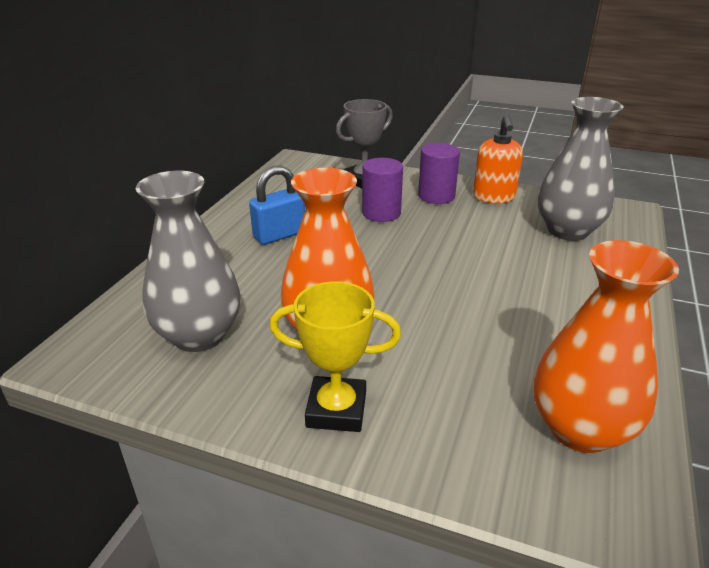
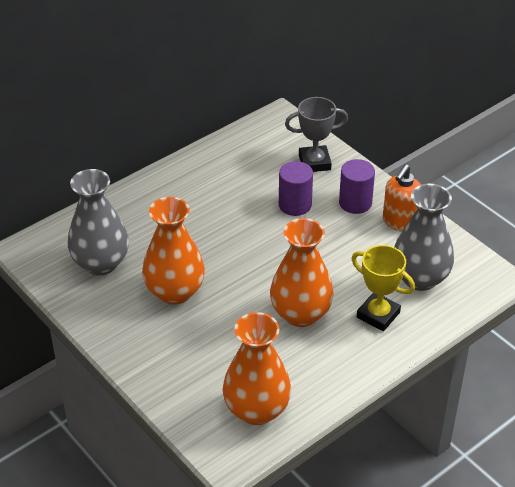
camera: 30 degrees right, 10 degrees up
blue padlock [249,166,305,245] -> none
yellow trophy [269,281,401,432] -> yellow trophy moved to [351,245,415,331]
none -> orange vase [270,218,334,327]

